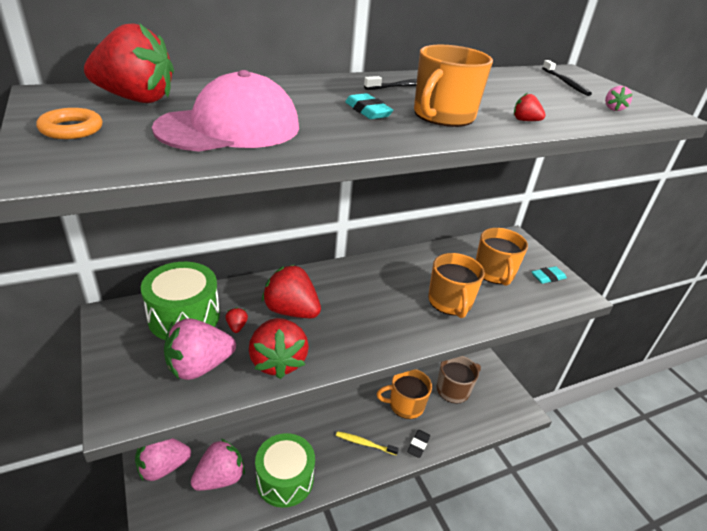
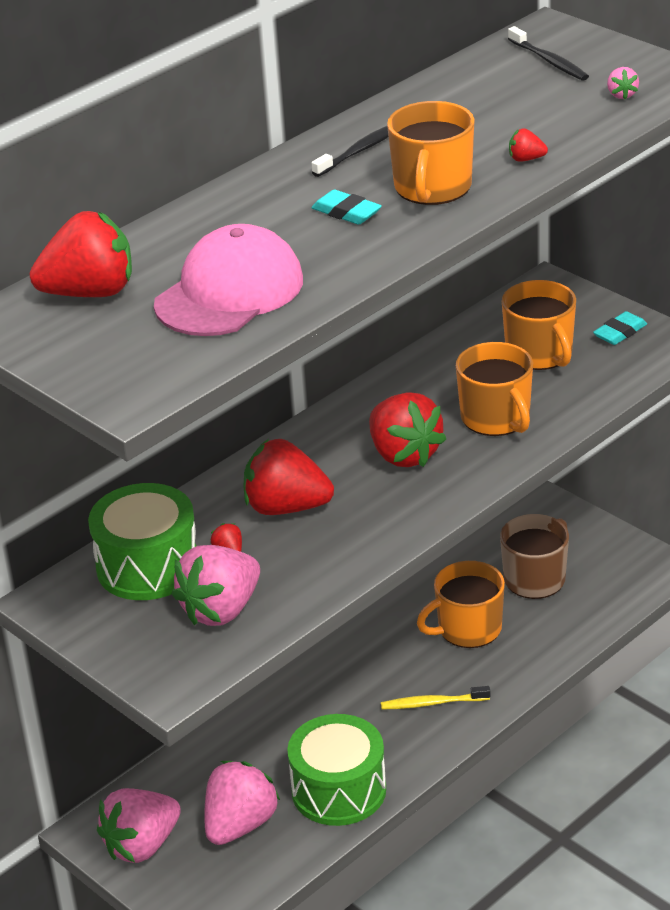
camera: 15 degrees left, 0 degrees up
orange ring [36,108,103,139] -> none
red strawberry [249,318,309,379] -> red strawberry moved to [369,392,446,467]
black eraser [407,430,430,458] -> none

